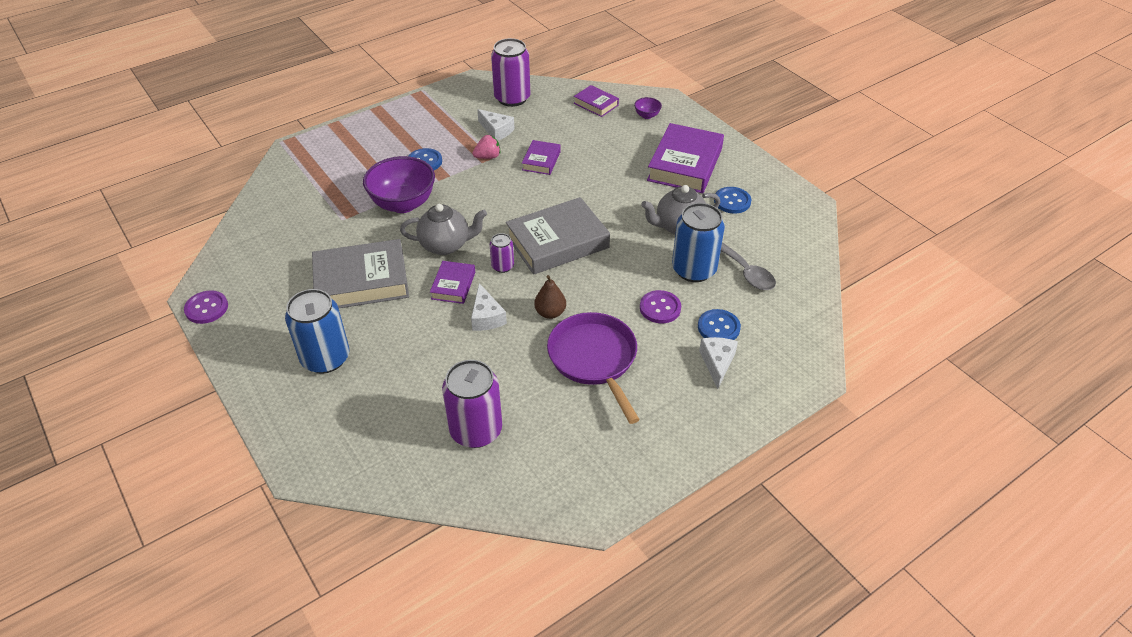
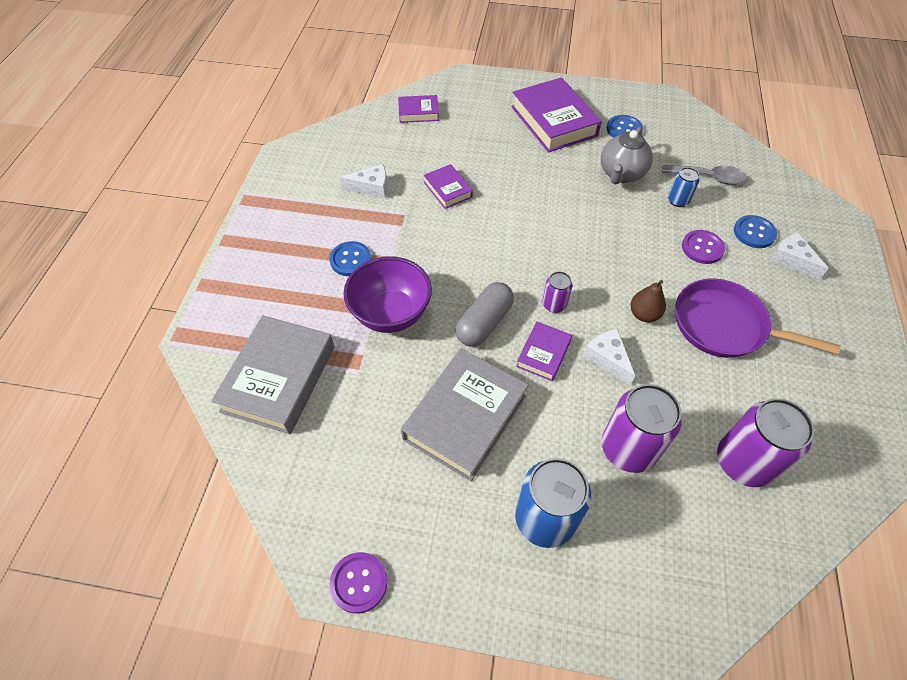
camera: 45 degrees left, 10 degrees up
grey teapot [400,204,487,255] -> grey capsule [455,282,514,346]
purple book [430,261,475,304] -> purple book turned 60 degrees clockwise [516,321,572,381]
white cheese [471,283,507,331] -> white cheese turned 150 degrees counterclockwise [583,329,635,386]
pink strawberry [473,135,500,159] -> none
purple can [491,38,530,107] -> purple can moved to [602,384,682,473]
grey book [506,197,610,275] -> grey book moved to [211,315,334,434]
purple bowl [634,97,662,119] -> none
blue can [672,203,725,282] -> blue can [668,167,700,207], size x0.51

